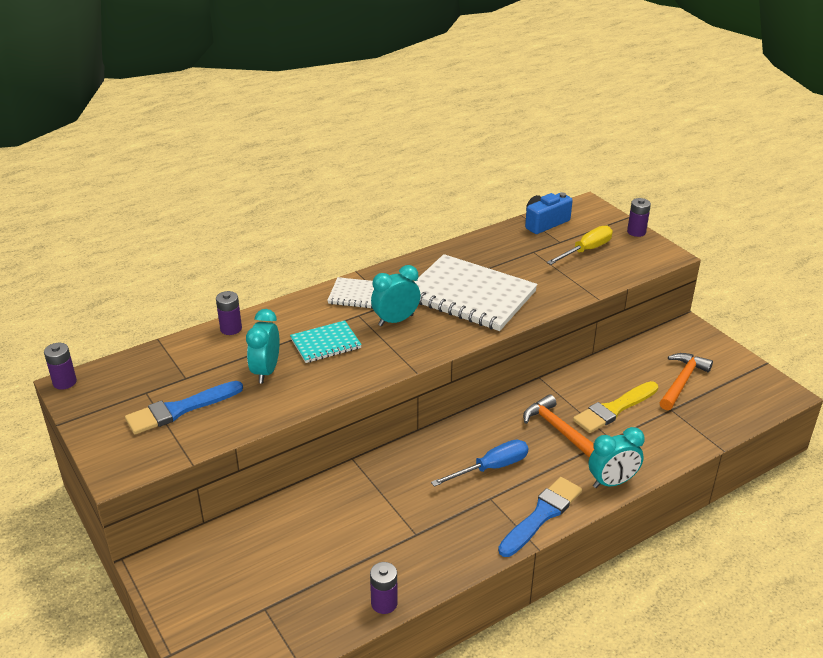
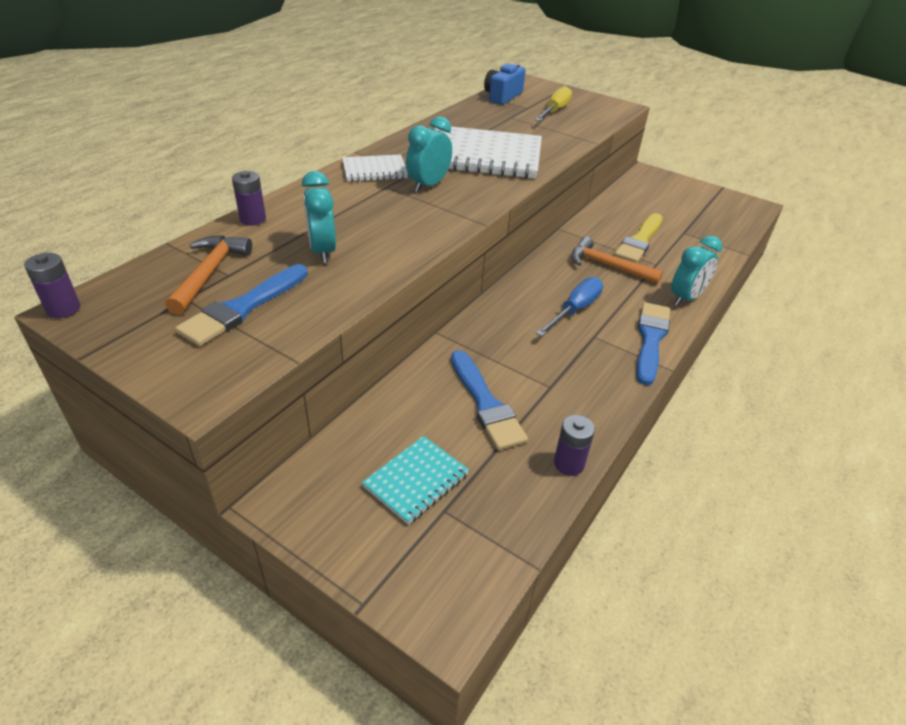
camera: 25 degrees left, 5 degrees up
turquoise notebook [290,320,362,363] -> turquoise notebook moved to [362,436,469,525]
purple battery [627,198,651,237] -> none
orange hammer [660,353,713,410] -> orange hammer moved to [165,235,252,315]
none -> blue brush [451,350,528,450]

